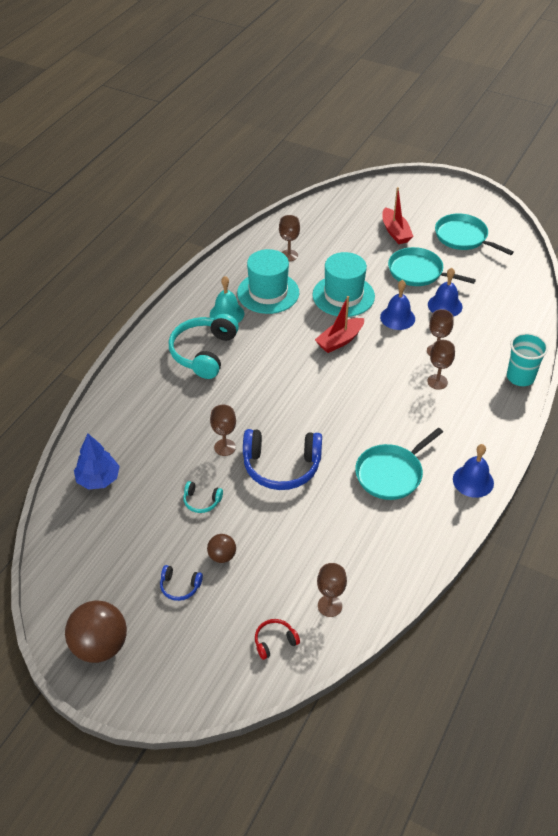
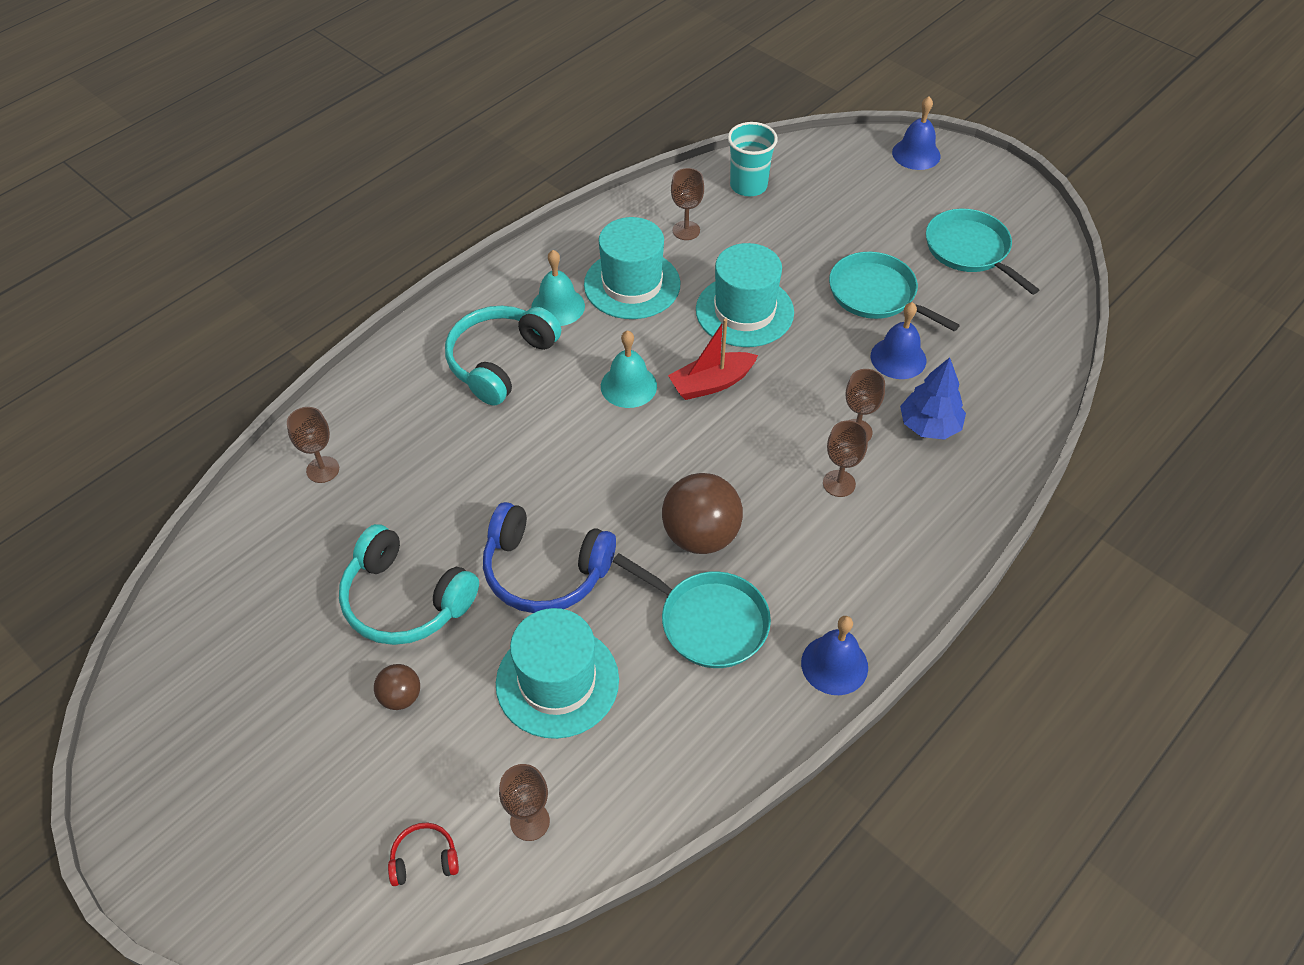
camera: 15 degrees right, 5 degrees up
brown ball [65,600,127,663] -> brown ball moved to [662,473,743,554]
blue tree [74,434,120,490] -> blue tree moved to [900,357,966,440]
blue headphones [160,565,203,601] -> none
turquoise headphones [183,481,223,513] -> turquoise headphones [339,524,479,645], size x2.16
brown goblet [210,405,236,456] -> brown goblet moved to [287,407,339,483]
turquoise pan [355,428,443,500] -> turquoise pan turned 120 degrees counterclockwise [612,553,771,668]
blue bell [380,280,415,330] -> blue bell moved to [892,96,941,170]
red boat [382,187,414,244] -> none
turquoise cup [507,333,548,386] -> turquoise cup moved to [728,122,778,196]
none -> turquoise hat [496,608,619,739]
none -> turquoise bell [601,330,657,408]

